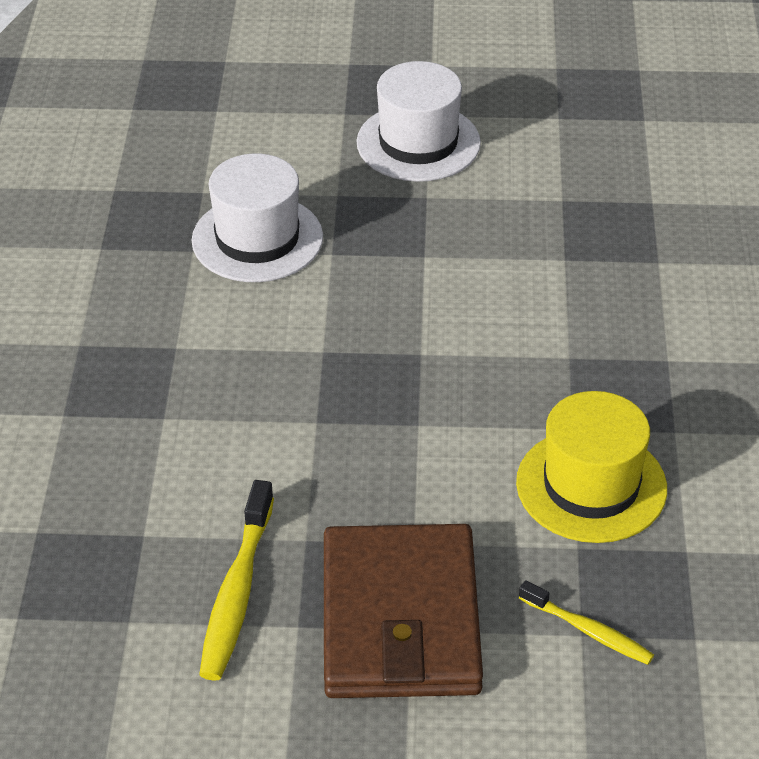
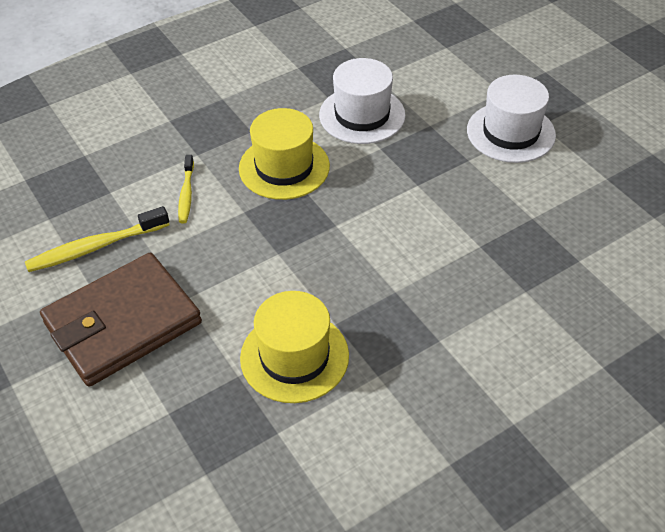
camera: 55 degrees right, 5 degrees up
yellow toothbrush [519,580,654,665] -> yellow toothbrush moved to [178,155,194,223]
none -> yellow hat [239,108,330,200]

